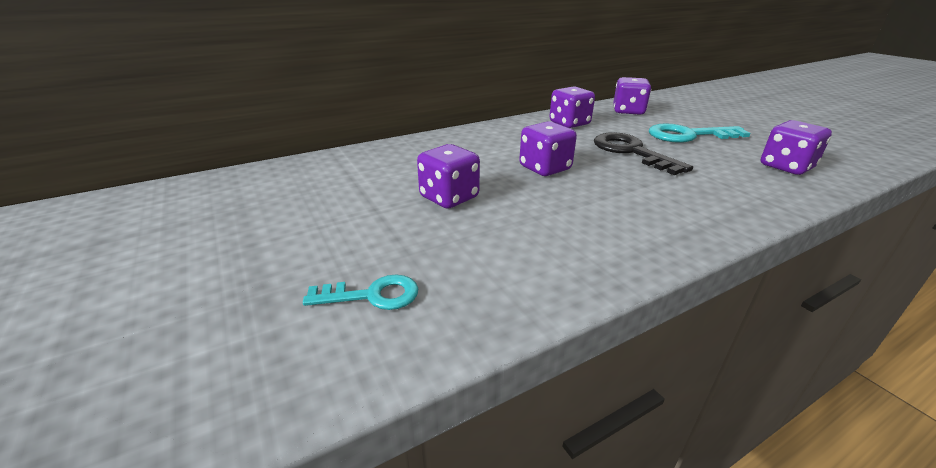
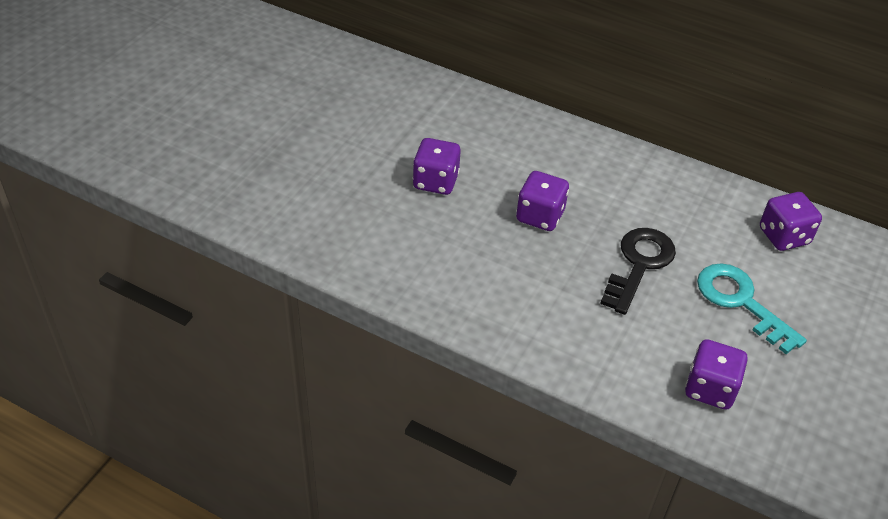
camera: 55 degrees right, 15 degrees up
turquoise key [303,275,419,310] -> none
purple dice [549,86,595,128] -> none

